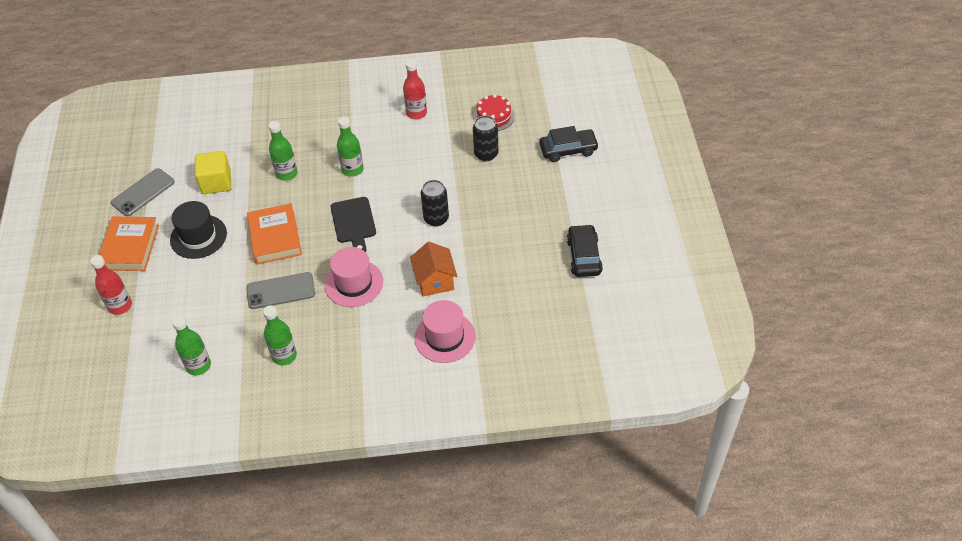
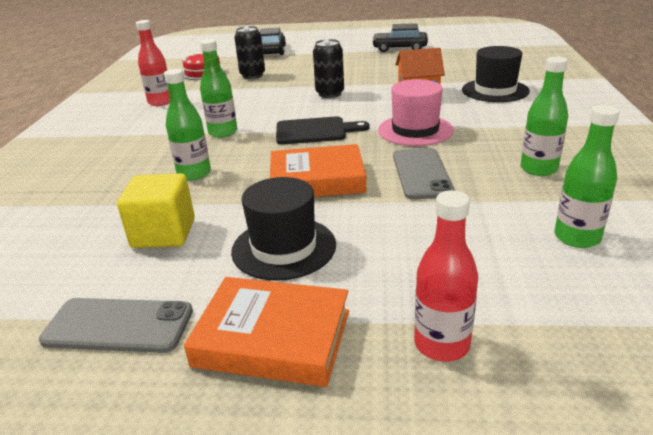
camera: 80 degrees left, 20 degrees down
grey phone [111,168,175,216] -> grey phone turned 45 degrees counterclockwise [39,298,193,353]
pink hat [414,300,476,363] -> black hat [462,46,530,102]

